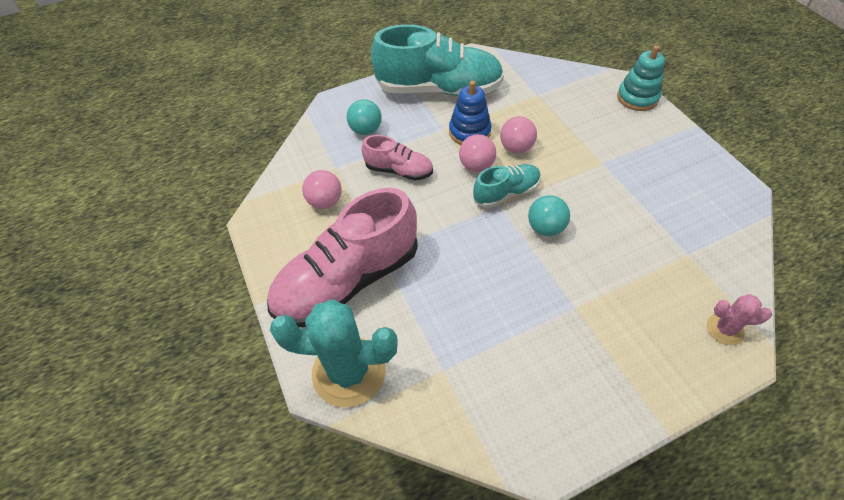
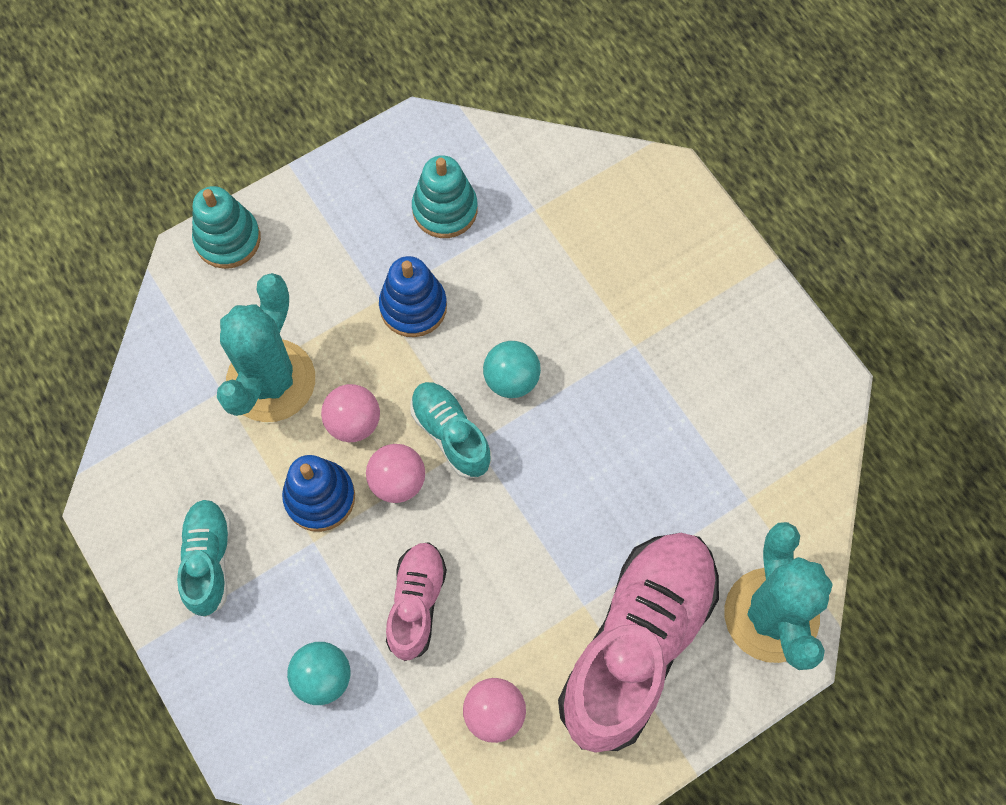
camera: 100 degrees left, 15 degrees up
pink shoe [267,188,418,327] -> pink shoe turned 105 degrees counterclockwise [558,533,719,753]
turquoise shoe [371,24,504,96] -> turquoise shoe [177,499,231,617], size x0.51
pink cactus [707,294,772,345] -> none
none -> turquoise cactus [217,273,315,422]
none -> blue stacking toy [379,256,447,337]
none -> turquoise stacking toy [412,155,478,238]

